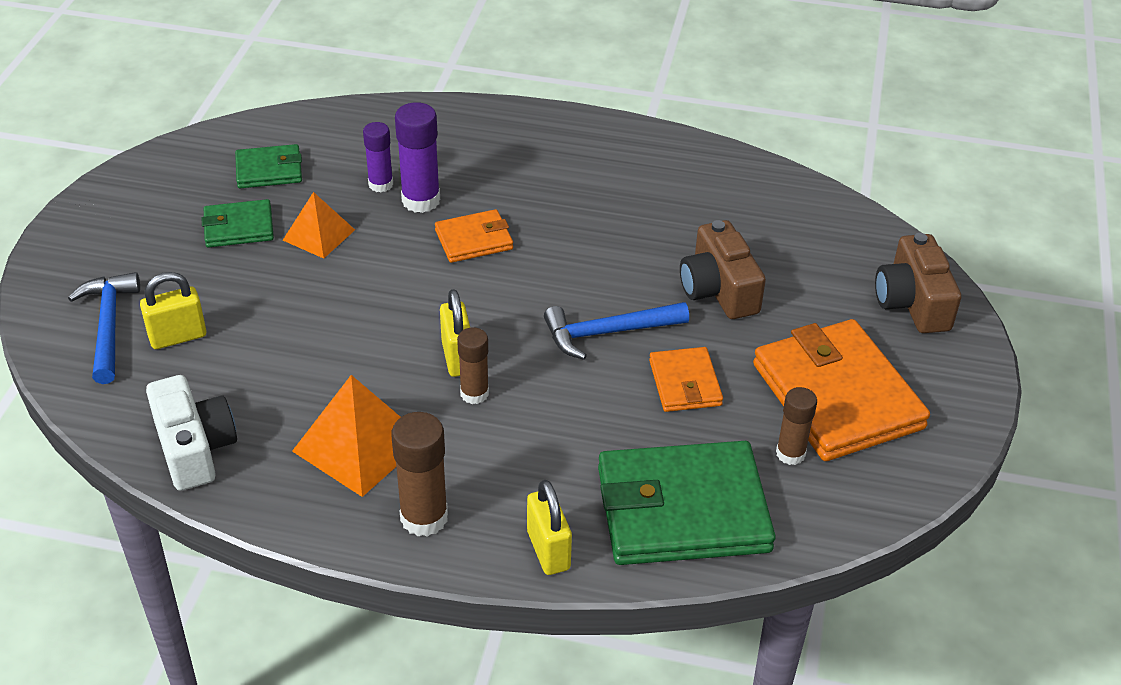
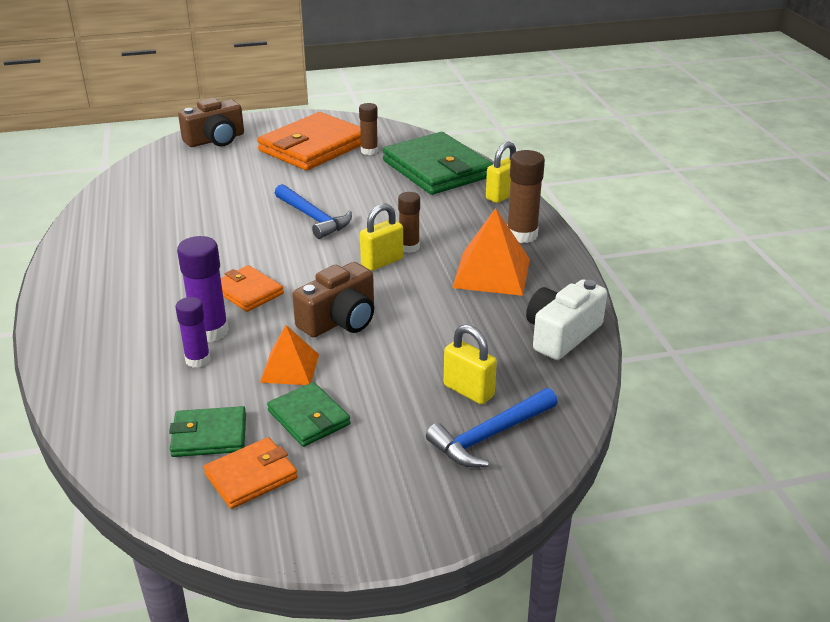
camera: 115 degrees left, 10 degrees down
green wallet [235,144,302,188] -> green wallet turned 60 degrees counterclockwise [169,406,246,457]
orange wallet [649,347,723,412] -> orange wallet moved to [204,437,298,509]
brown camera [680,220,766,319] -> brown camera moved to [292,262,374,337]

